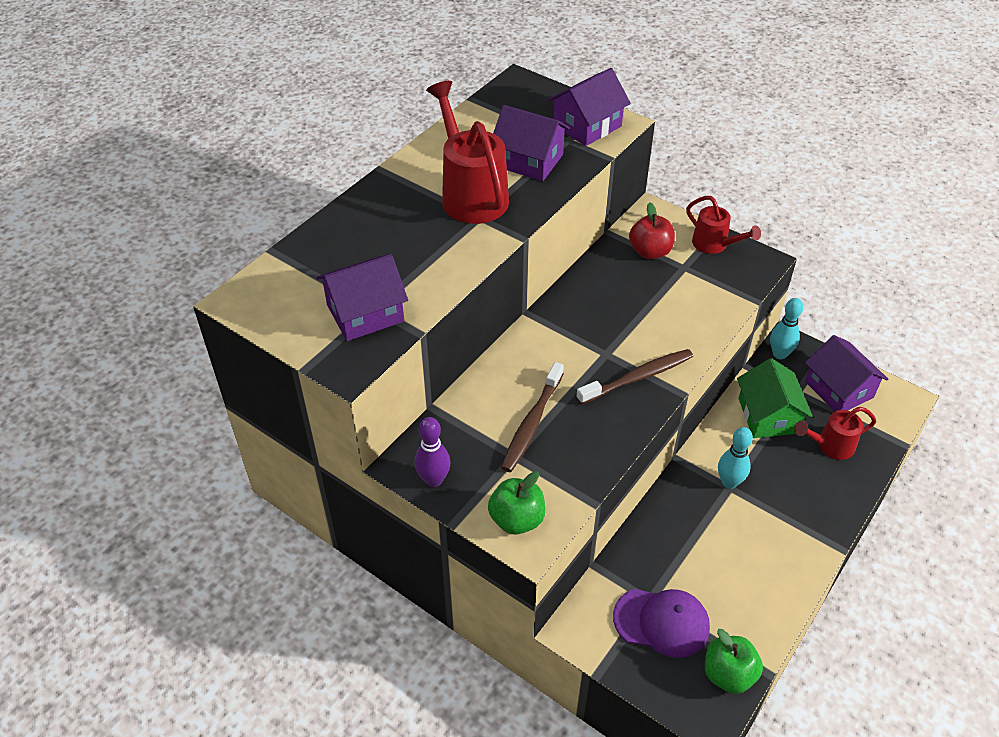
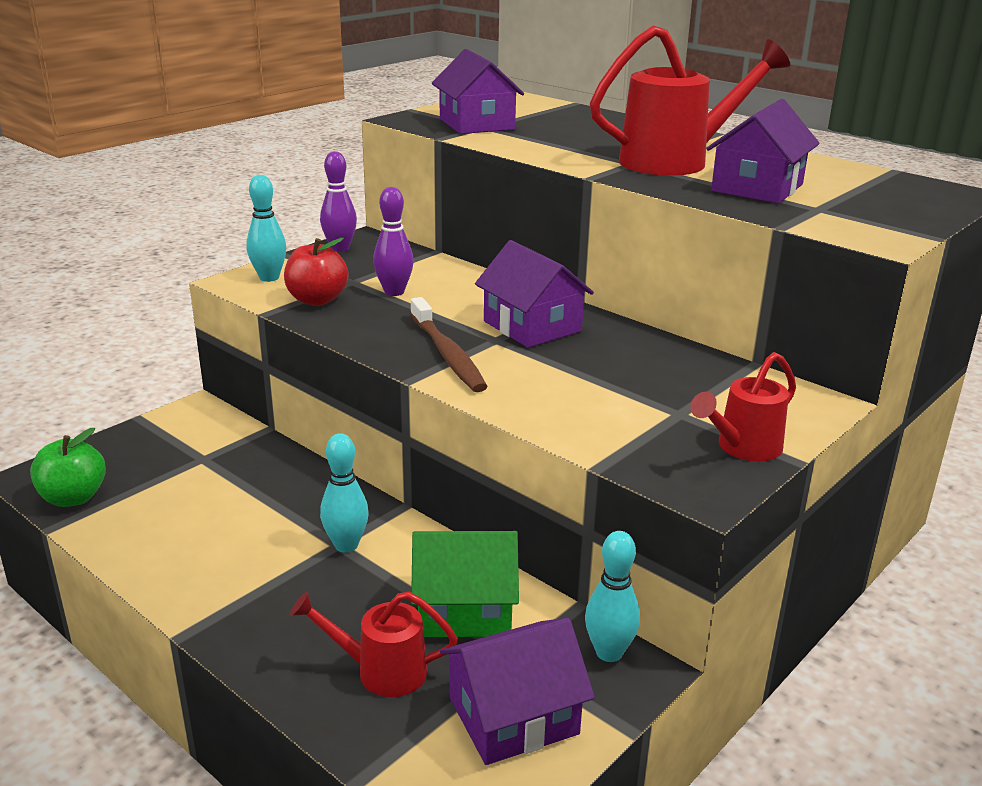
camera: 95 degrees right, 20 degrees down
green apple [488,471,545,534] -> turquoise bowling pin [246,175,286,282]
brown toothbrush [501,362,564,472] -> purple bowling pin [373,187,414,296]
purple house [548,68,631,146] -> purple house moved to [475,240,594,348]
purple cap [613,589,710,658] -> none
red apple [629,203,675,259] -> red apple moved to [284,238,348,306]
red watering can [794,407,876,460] -> red watering can turned 75 degrees counterclockwise [290,592,458,697]

